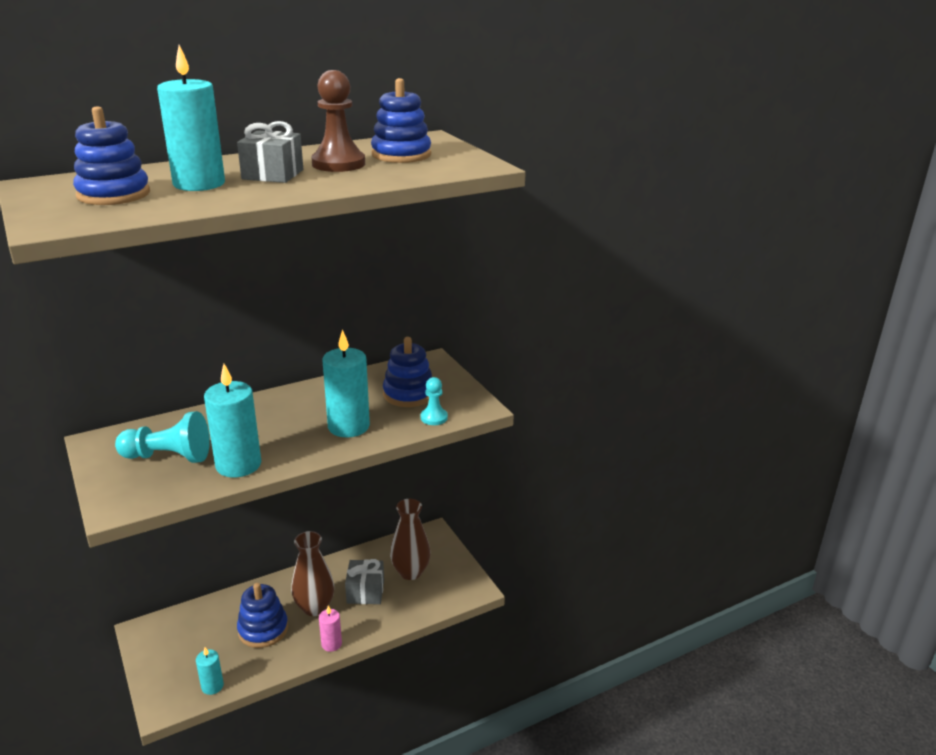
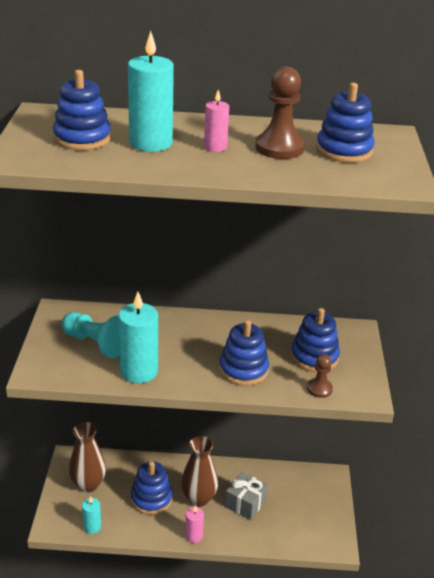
camera: 30 degrees right, 5 degrees up
grey gift [237,121,303,183] -> pink candle [204,90,229,152]
turquoise candle [322,329,370,438] -> blue stacking toy [219,320,269,386]
brown vase [390,499,431,580] -> brown vase moved to [69,422,106,493]
turquoise pawn [421,377,448,425] -> brown pawn [307,354,333,398]

